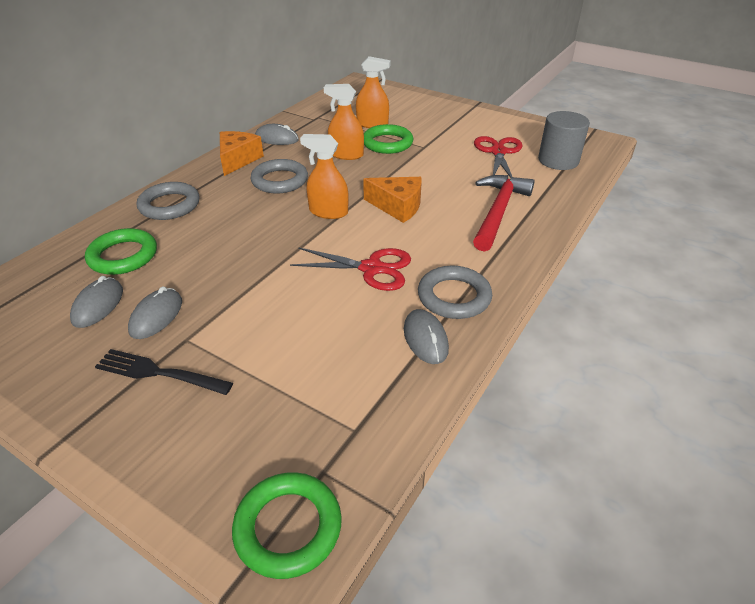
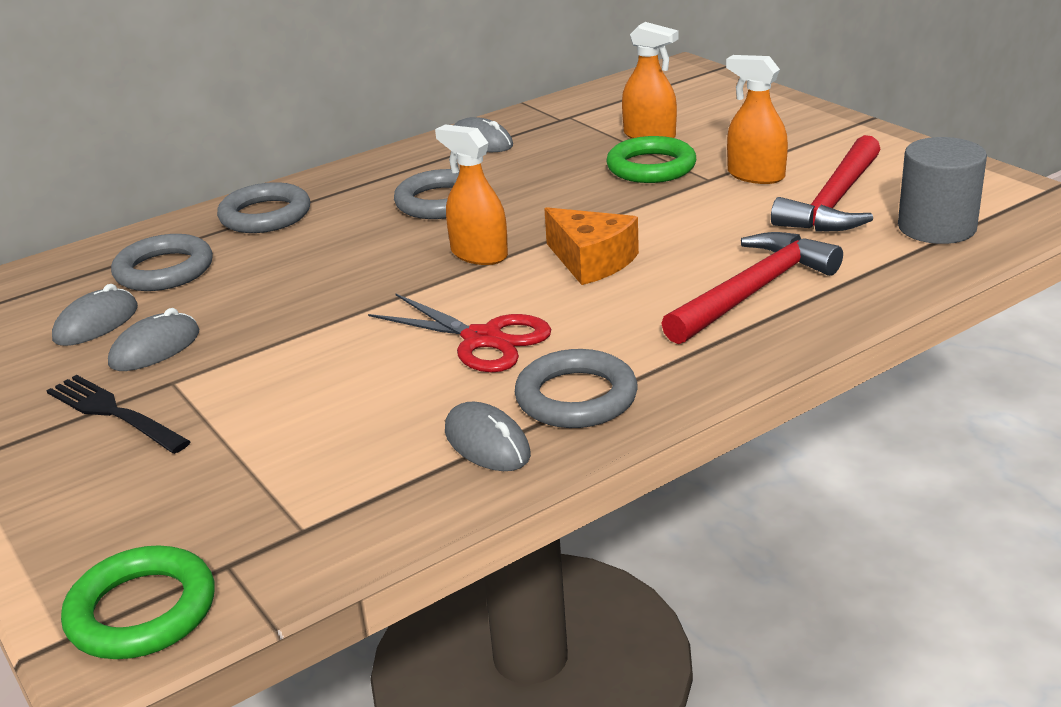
camera: 25 degrees right, 10 degrees down
green ring [85,228,157,275] -> grey ring [111,234,213,291]
orange cheese [220,131,264,176] -> none
orange spray bottle [324,84,364,160] -> orange spray bottle moved to [726,55,788,184]
grey mouse [404,309,449,364] -> grey mouse turned 45 degrees counterclockwise [445,401,531,471]
red scissors [474,136,523,178] -> red hammer [771,135,880,232]

